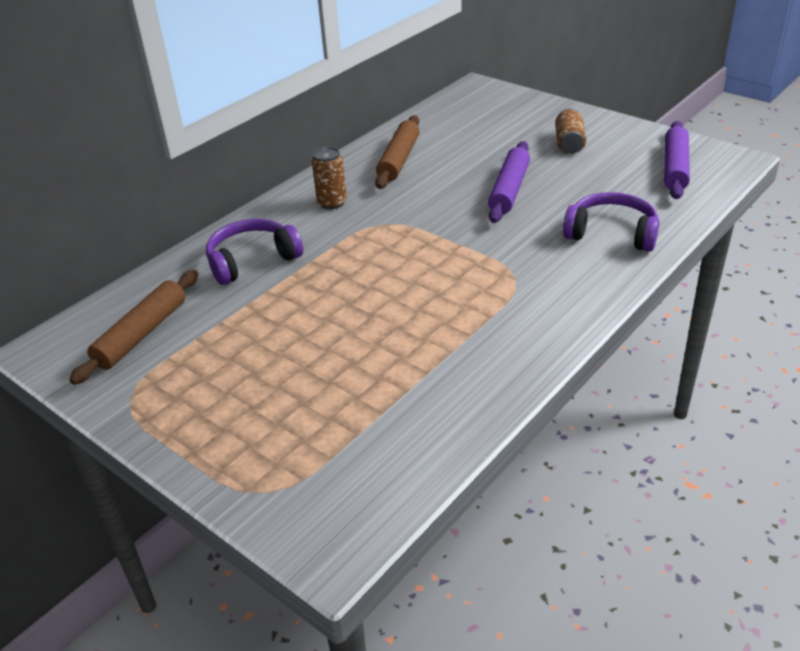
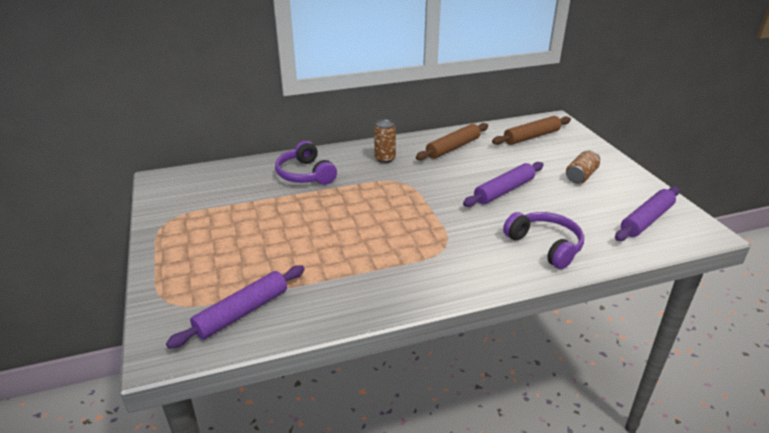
camera: 30 degrees right, 5 degrees down
brown rolling pin [69,270,198,385] -> brown rolling pin moved to [492,116,571,145]
purple headphones [206,219,303,285] -> purple headphones turned 120 degrees counterclockwise [275,141,337,185]
none -> purple rolling pin [166,265,305,349]

